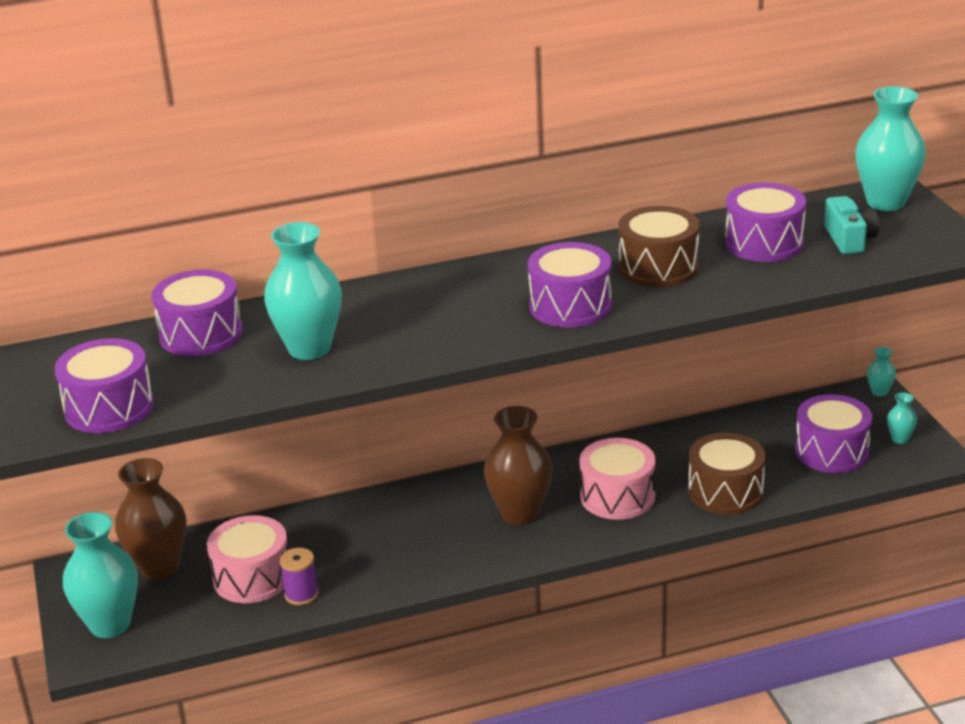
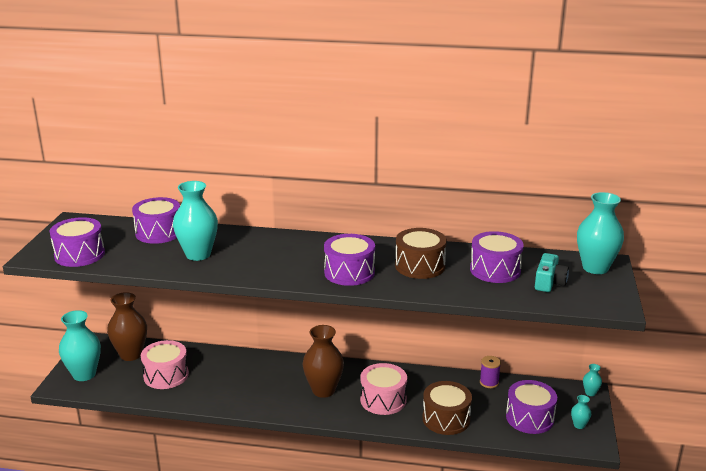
camera: 25 degrees right, 5 degrees down
purple spool [280,548,318,605] -> purple spool moved to [480,356,501,388]

